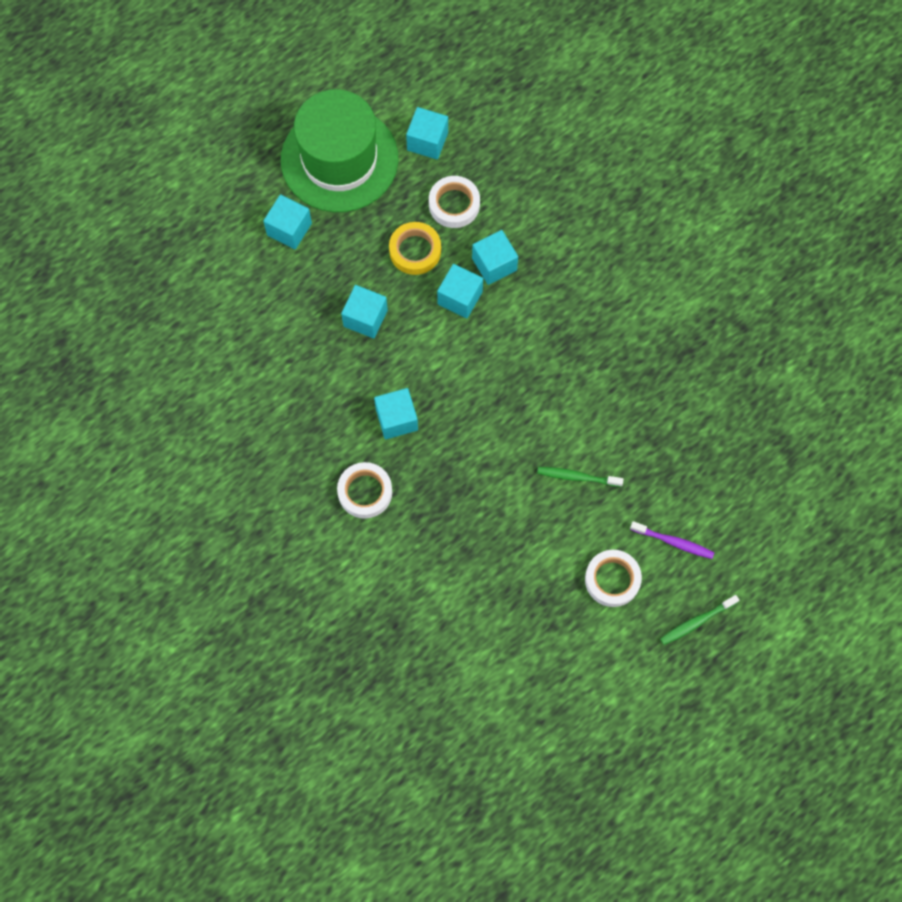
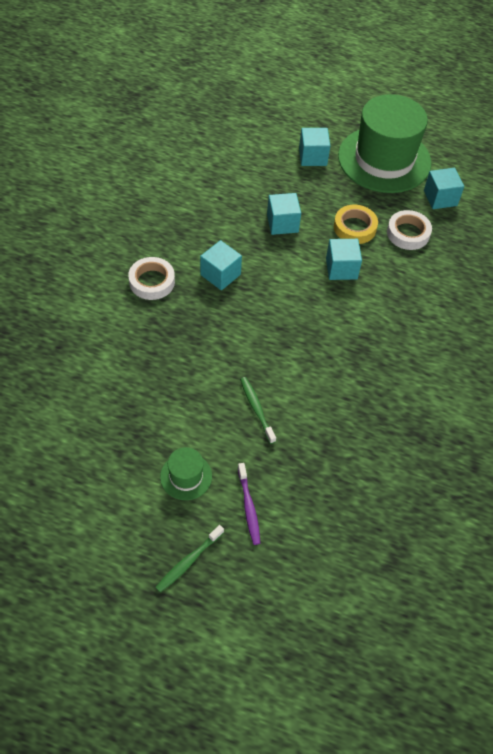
camera: 55 degrees right, 15 degrees down
turquoise cube [472,230,518,285] -> none
white tape [585,550,642,607] -> green hat [160,447,212,500]
green toothbrush [660,595,739,645] -> green toothbrush turned 75 degrees counterclockwise [155,525,224,592]

